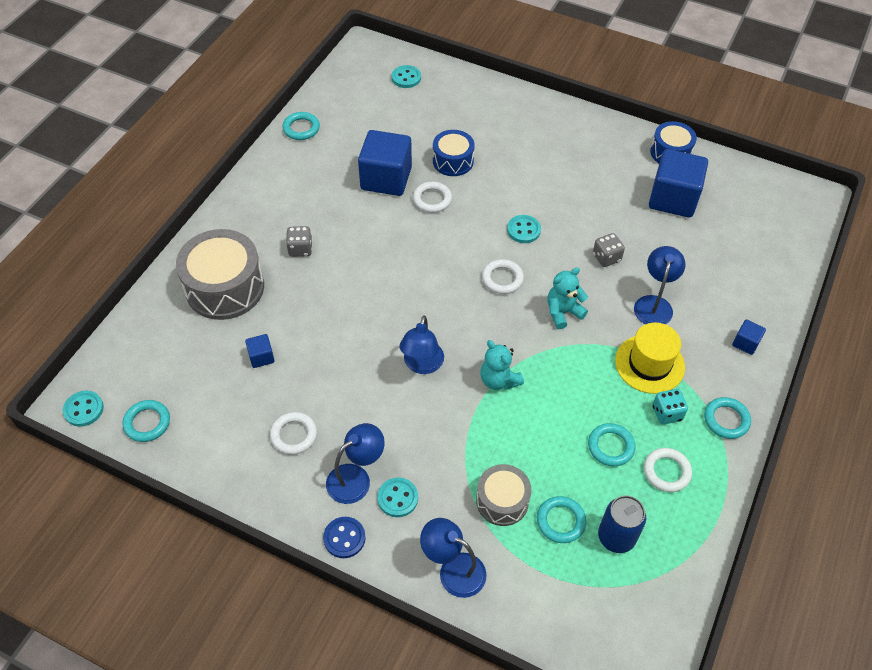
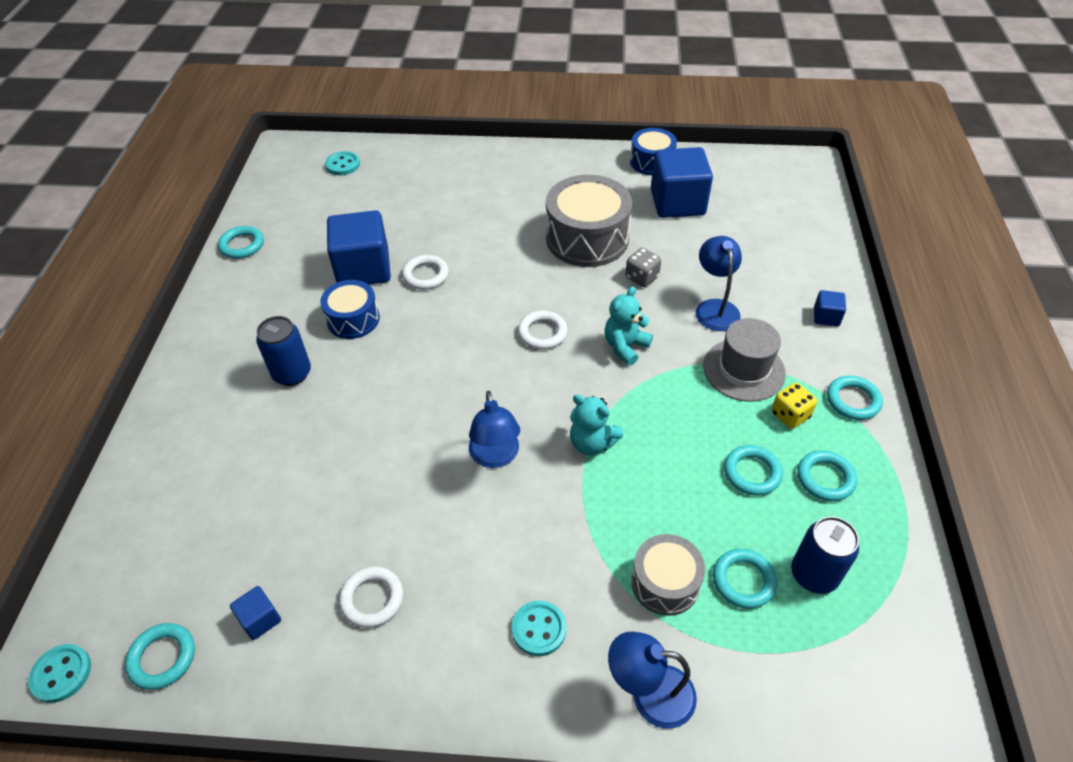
camera: 20 degrees left, 5 degrees down
grey drum [176,229,264,320] -> grey drum moved to [546,175,632,267]
blue cube [245,334,275,368] -> blue cube moved to [230,586,281,640]
grey dice [286,226,313,257] -> blue can [256,316,311,386]
blue button [323,517,366,558] -> none
blue lamp [326,423,385,504] -> none
blue drum [433,130,475,176] -> blue drum moved to [320,280,380,339]
turquoise button [507,215,541,243] -> none
yellow hat [615,323,685,394] -> grey hat [703,318,786,402]
white ring [644,448,692,492] -> turquoise ring [797,450,857,501]
turquoise dice [652,389,688,425] -> yellow dice [771,383,817,429]

